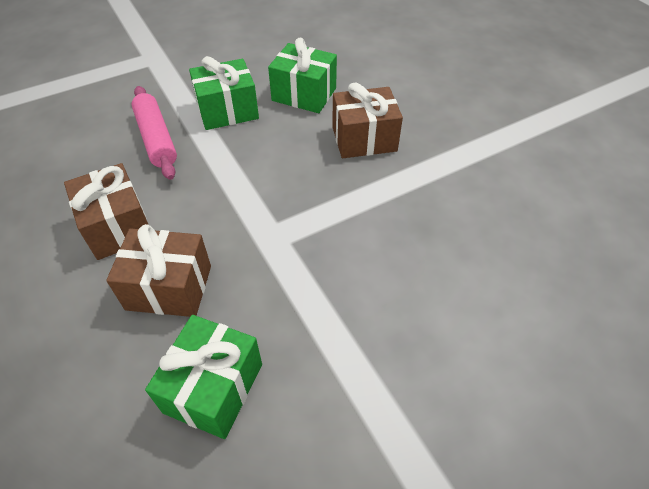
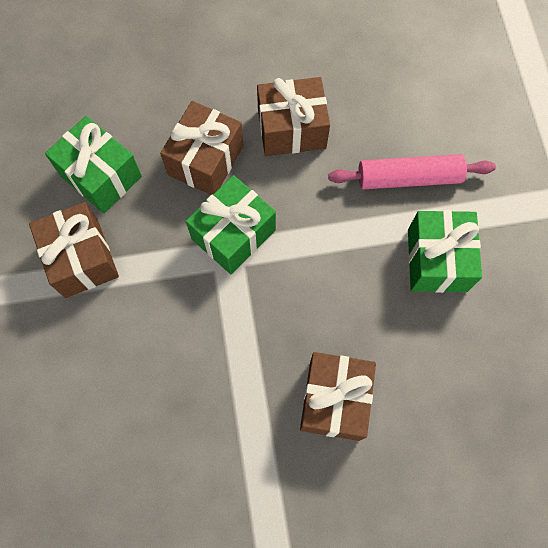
camera: 110 degrees right, 20 degrees up
green gift [268,38,337,113] -> green gift moved to [186,175,276,274]
none -> brown gift [29,202,119,298]

